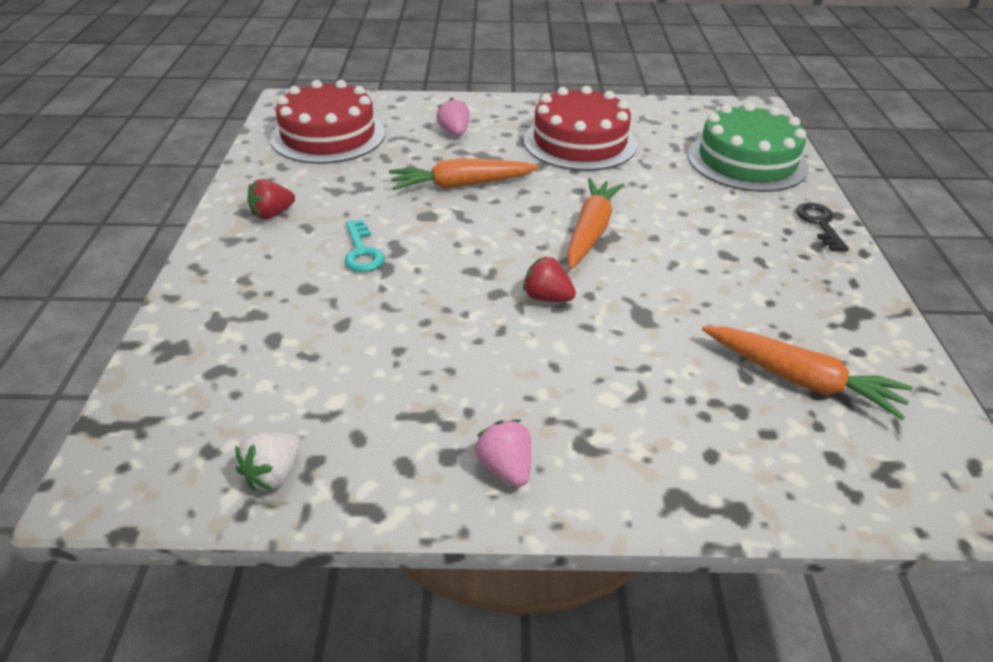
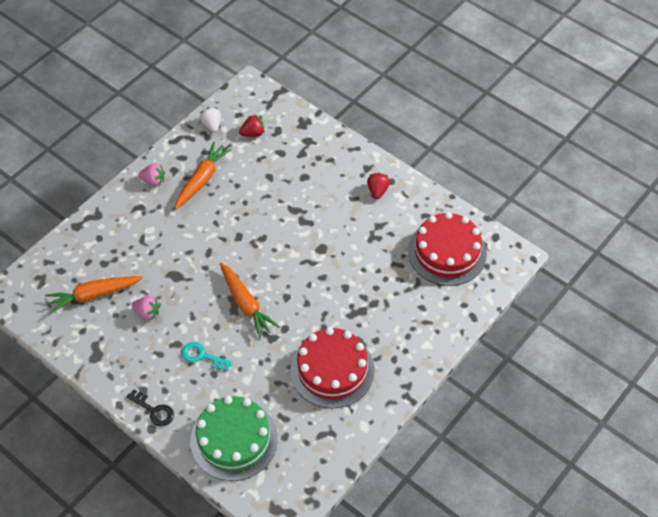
camera: 130 degrees right, 15 degrees up
turquoise key [345,219,385,272] -> turquoise key moved to [181,342,233,371]
orange carrot [389,158,539,190] -> orange carrot moved to [175,142,232,210]
pink strawberry [436,98,469,136] -> pink strawberry moved to [132,296,160,320]
red strawberry [523,256,576,302] -> red strawberry moved to [239,115,264,137]

